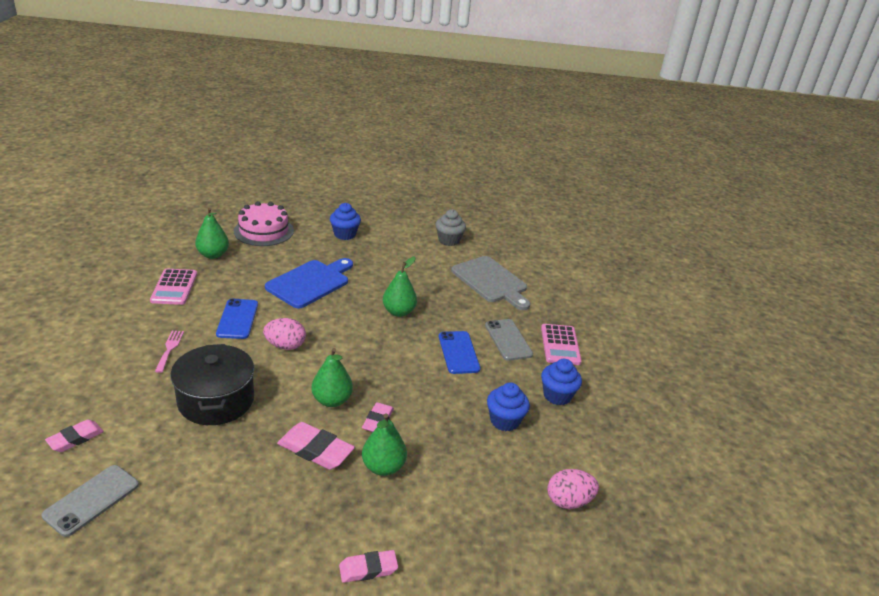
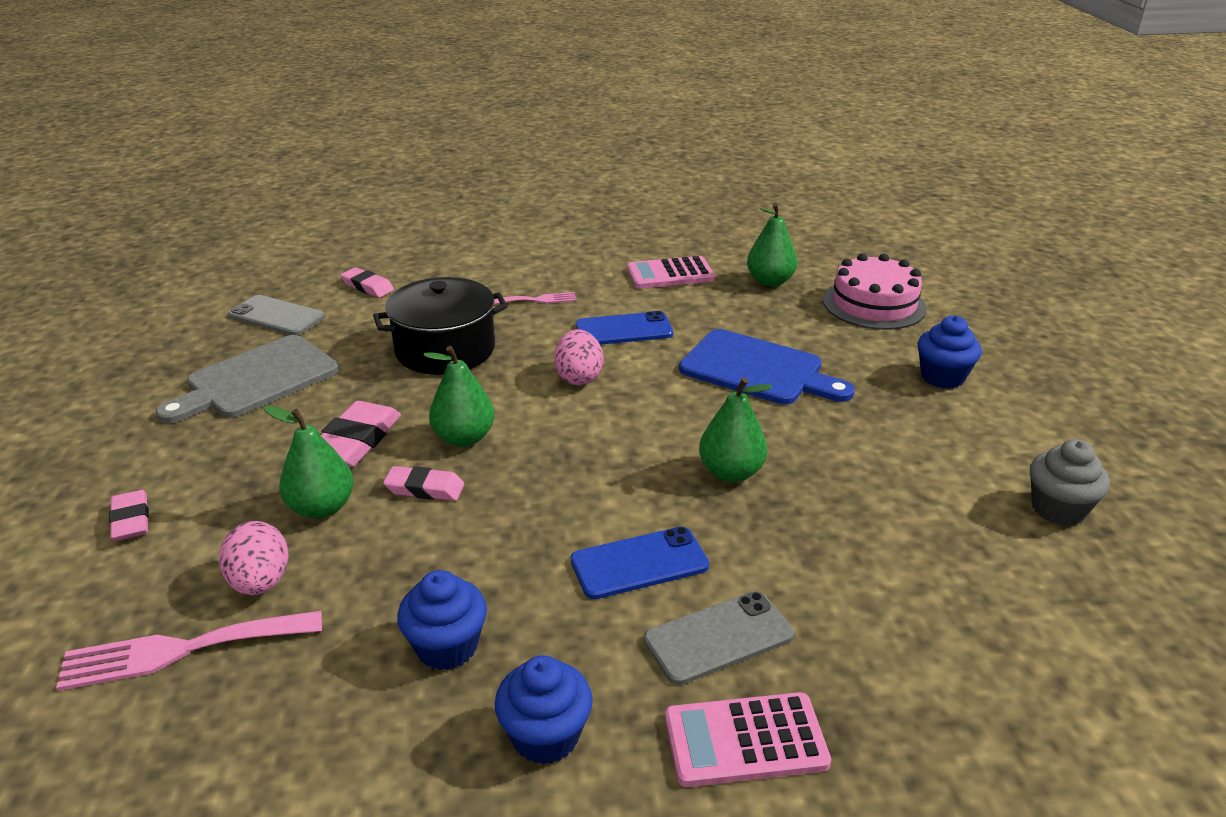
camera: 85 degrees right, 0 degrees up
grey cutting board [451,256,531,310] -> grey cutting board moved to [155,335,339,423]
pink egg [547,469,599,509] -> pink egg moved to [219,521,288,595]
none -> pink fork [56,611,322,691]

